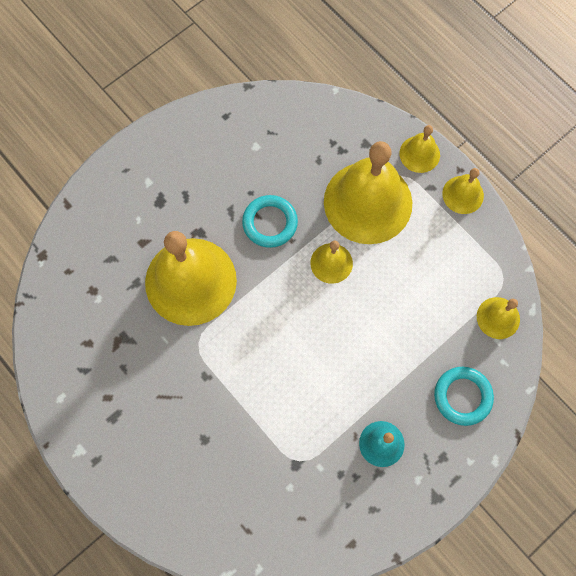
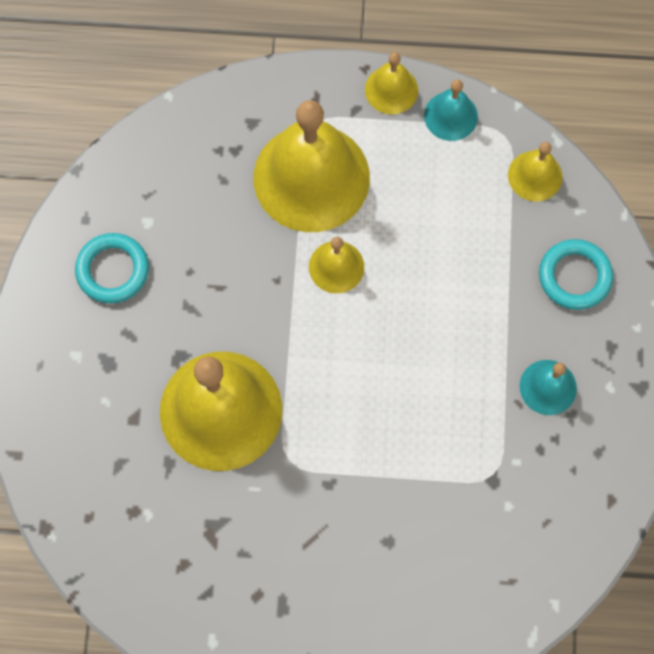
camera: 45 degrees left, 0 degrees up
turquoise ring [242,195,298,248] -> turquoise ring moved to [75,233,149,303]
yellow bell [400,125,440,173] -> none
none -> turquoise bell [424,79,478,141]

